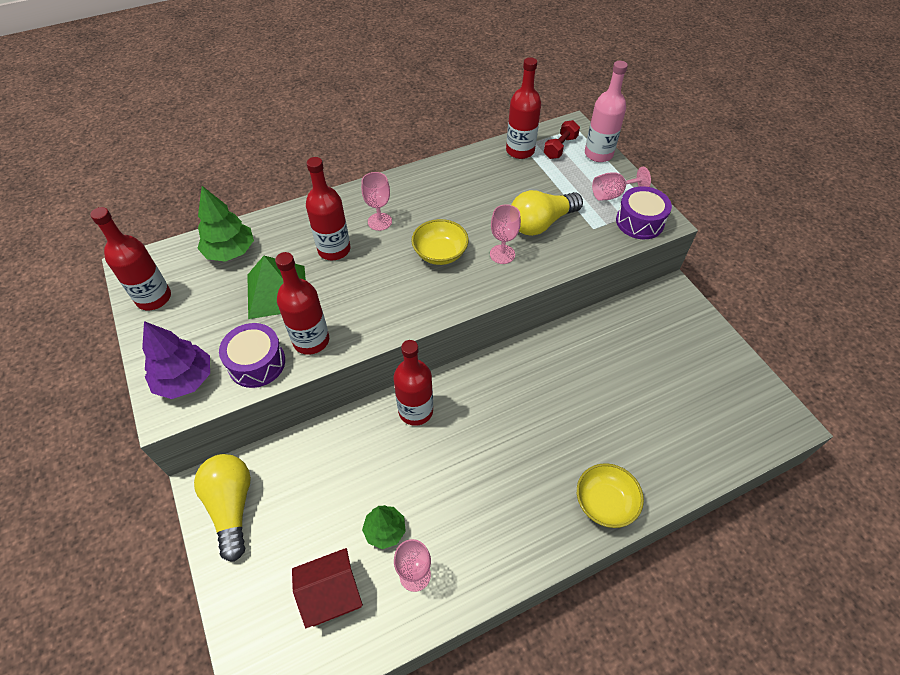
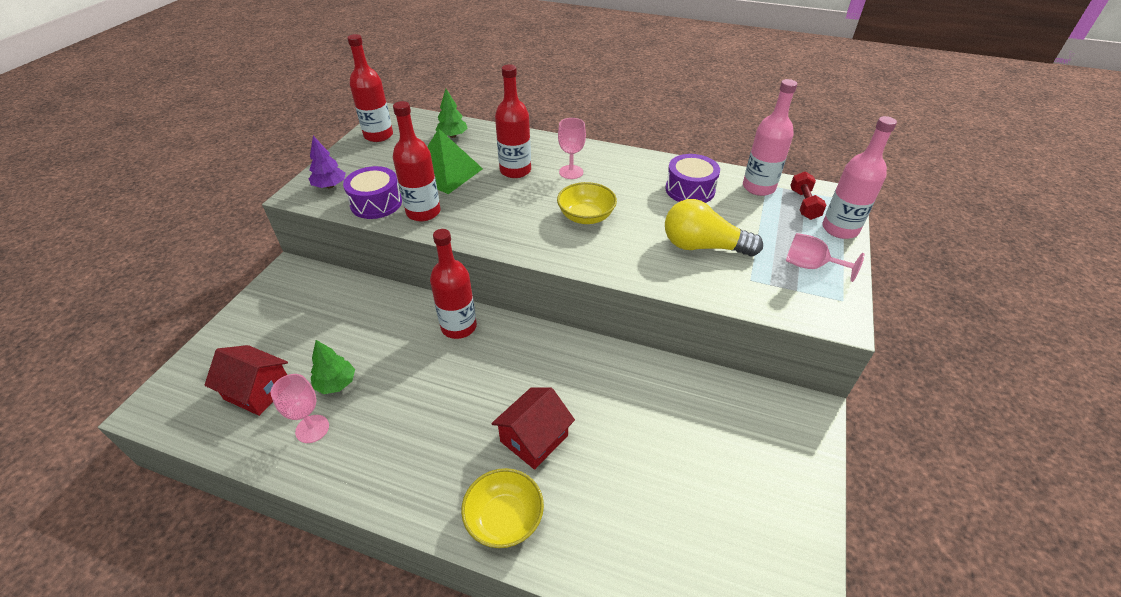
camera: 45 degrees right, 10 degrees down
purple tree [142,321,210,399] -> purple tree [309,136,346,188], size x0.66
yellow light bulb [194,454,251,562] -> none
green tree [197,186,254,262] -> green tree [436,89,468,138], size x0.66
pink goblet [490,204,521,264] -> none
red bottle [506,57,541,159] -> pink bottle [743,79,797,196]
red dumbbell [544,120,580,159] -> red dumbbell turned 75 degrees counterclockwise [790,171,827,220]
purple drum [616,186,672,239] -> purple drum moved to [666,154,720,203]
none -> red house [491,387,575,470]

